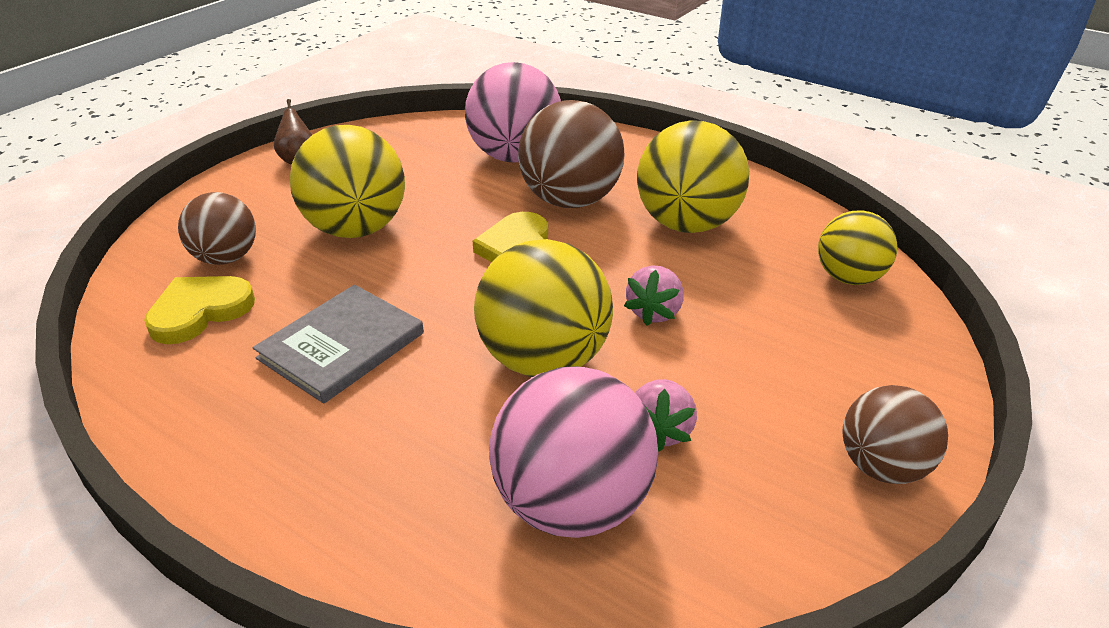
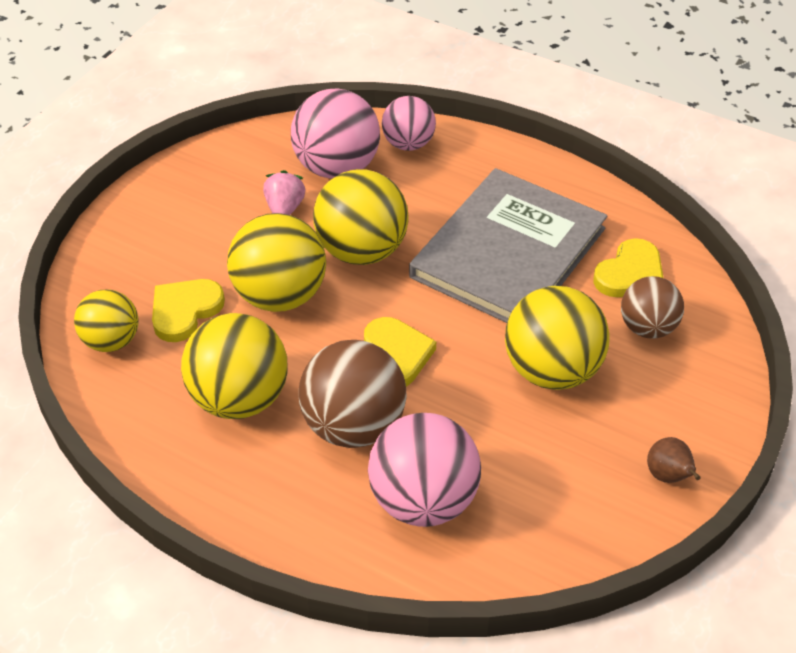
camera: 175 degrees right, 10 degrees up
grey book [253,285,424,404] -> grey book [409,168,607,323], size x1.78
pink strawberry [624,265,684,326] -> yellow ball [227,213,326,312]
brown ball [842,385,948,484] -> none
none -> yellow heart [152,279,225,342]
none -> pink ball [382,96,436,151]

